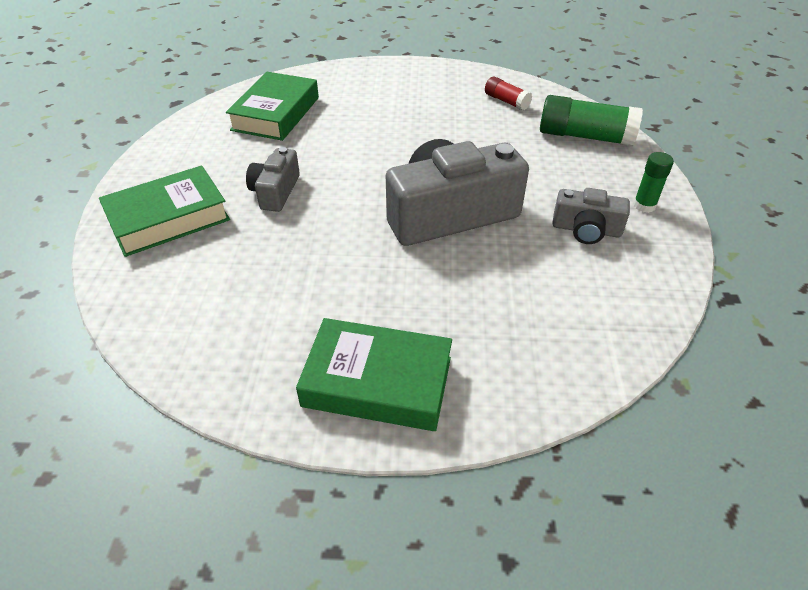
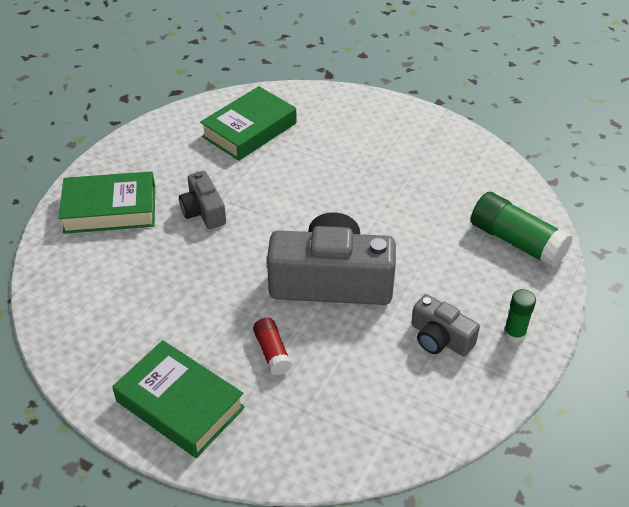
camera: 25 degrees right, 0 degrees up
grey camera [246,147,300,212] -> grey camera turned 60 degrees counterclockwise [179,171,226,229]
red glue stick [485,77,532,111] -> red glue stick moved to [253,318,292,375]

